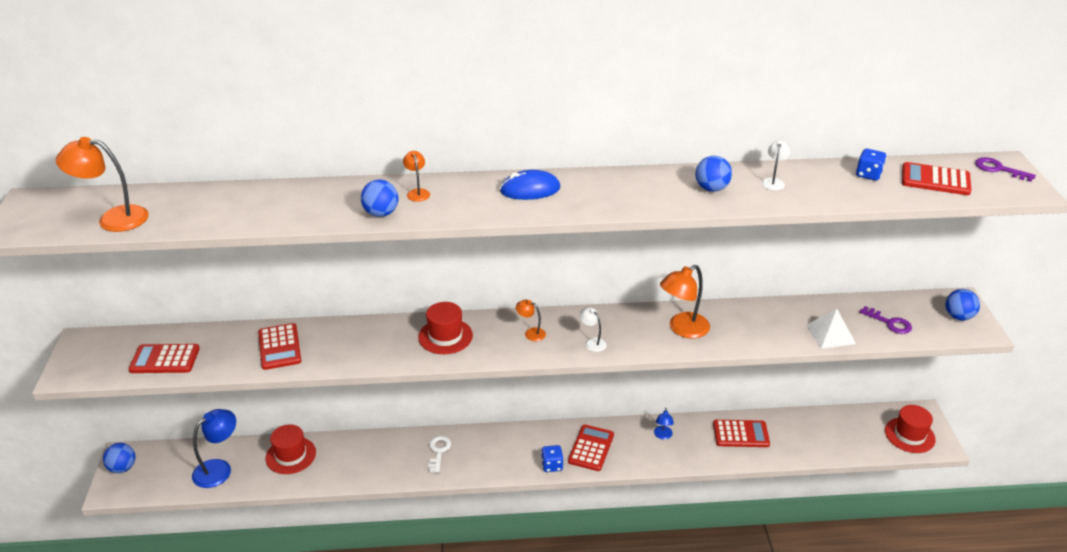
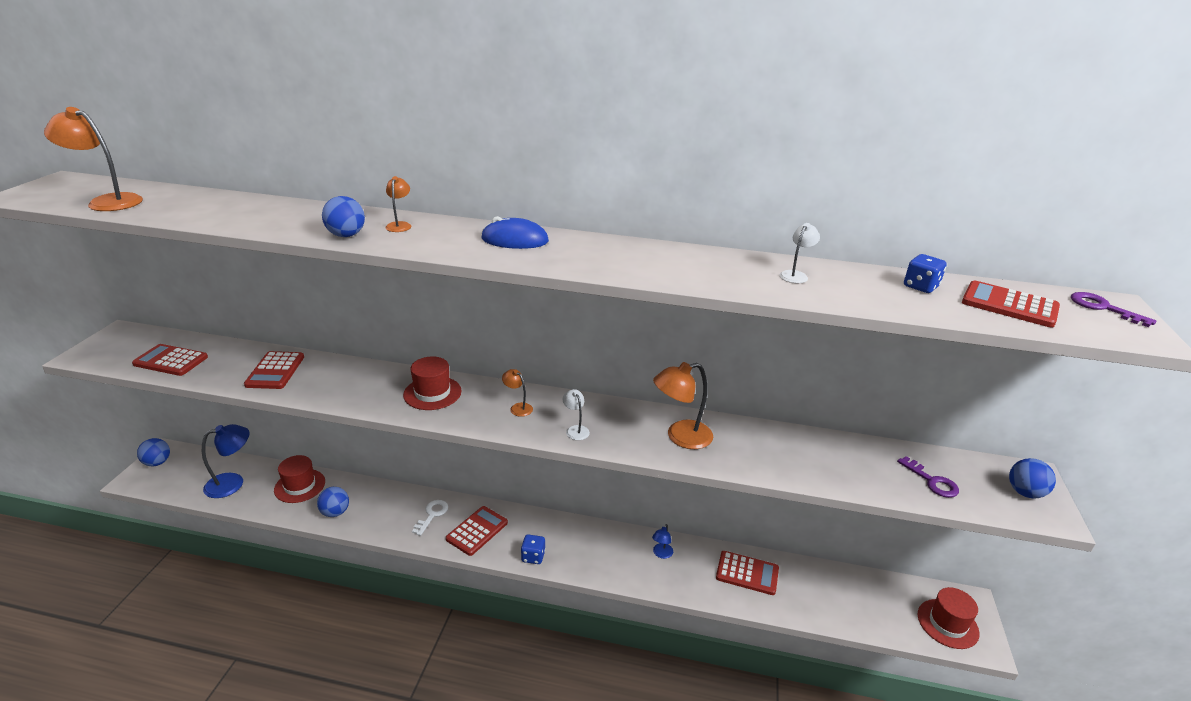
camera: 15 degrees right, 5 degrees down
red calculator [568,424,614,471] -> red calculator moved to [446,506,508,556]
blue ball [695,156,732,192] -> blue ball moved to [317,487,349,517]
white pyramid [806,309,856,349] -> none

